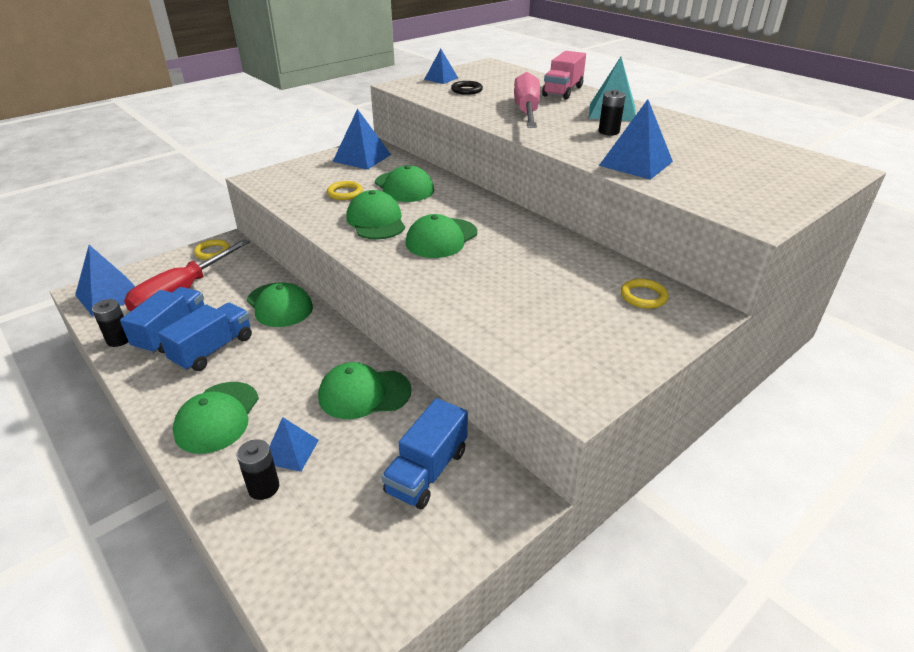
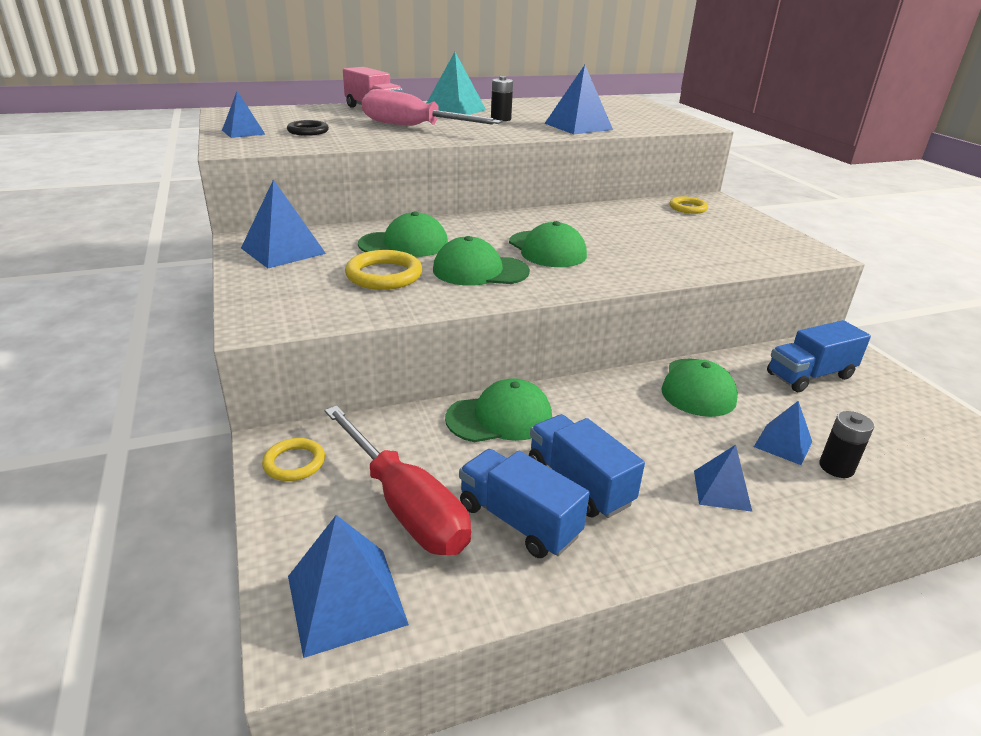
camera: 70 degrees left, 5 degrees down
black battery [92,299,128,347] -> none
green cap [173,382,259,454] -> blue pyramid [694,445,752,512]
yellow ring [327,181,363,200] -> yellow ring [345,250,422,290], size x1.53
blue truck [381,398,468,509] -> blue truck turned 105 degrees clockwise [767,320,871,392]

